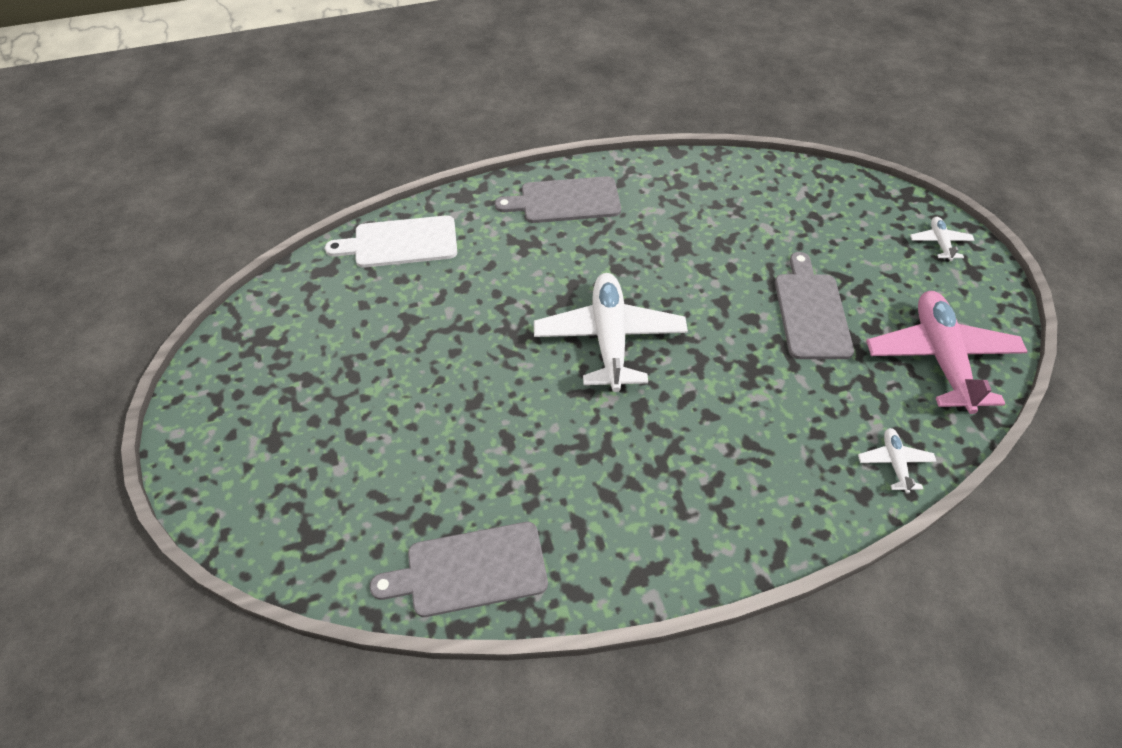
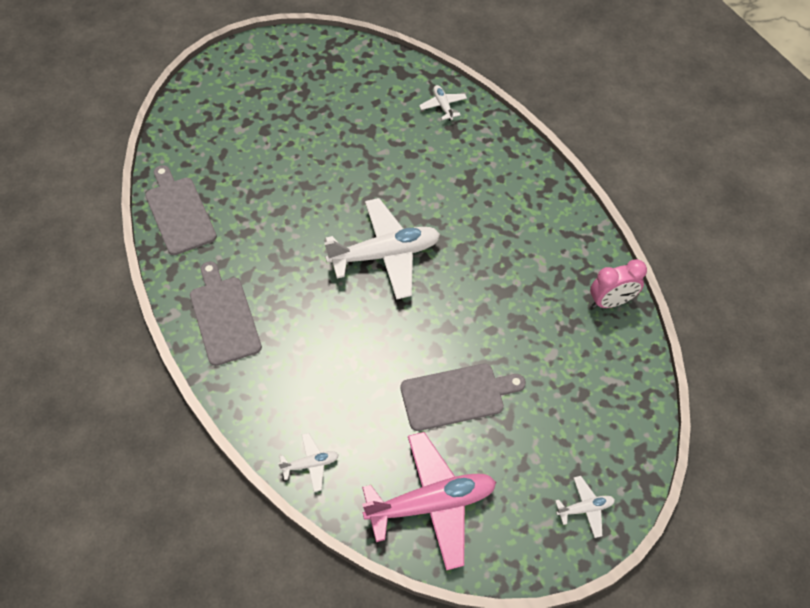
camera: 75 degrees right, 5 degrees up
white cutting board [325,215,457,268] -> white plane [419,85,467,121]
grey cutting board [495,176,621,223] -> grey cutting board moved to [190,261,262,366]
none -> pink clock [590,259,647,308]

